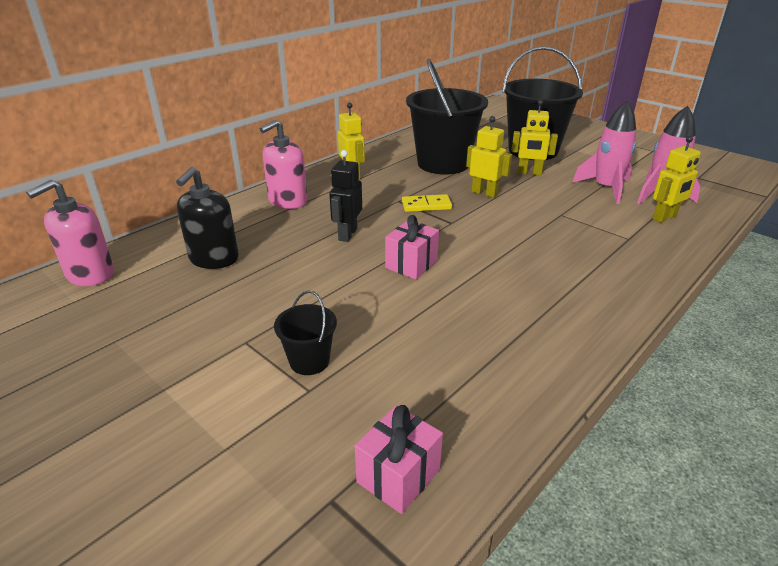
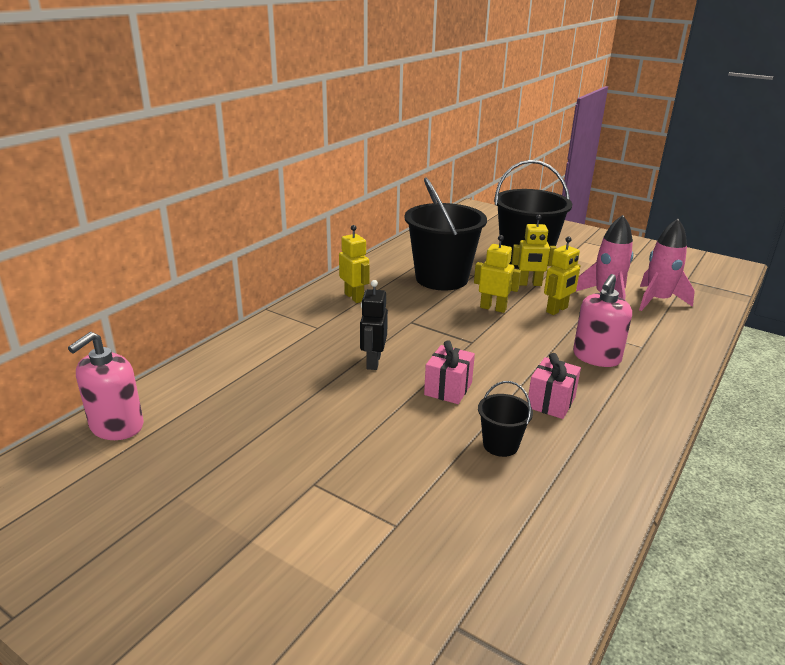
camera: 10 degrees left, 5 degrees down
black soap dispenser [176,167,239,269] -> none
pink soap dispenser [260,119,308,209] -> pink soap dispenser moved to [573,274,632,367]
black bucket [274,290,337,375] -> black bucket moved to [478,381,533,457]
pink gift [355,405,443,514] -> pink gift moved to [527,353,581,419]
yellow domino [402,194,452,212] -> none
yellow robot [653,136,701,223] -> yellow robot moved to [544,236,581,315]

